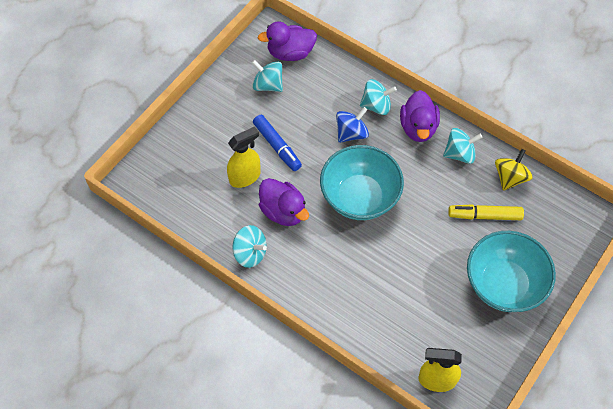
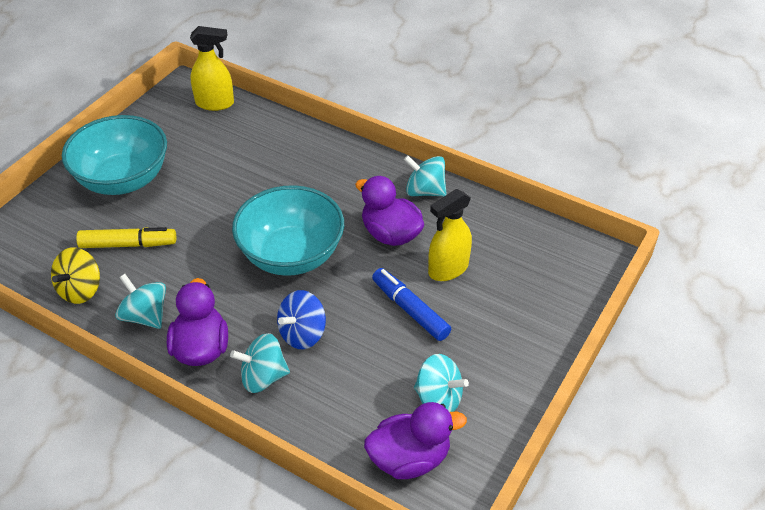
camera: 175 degrees right, 15 degrees down
turquoise spinning top [443,128,482,164] -> turquoise spinning top turned 60 degrees clockwise [115,274,166,329]

